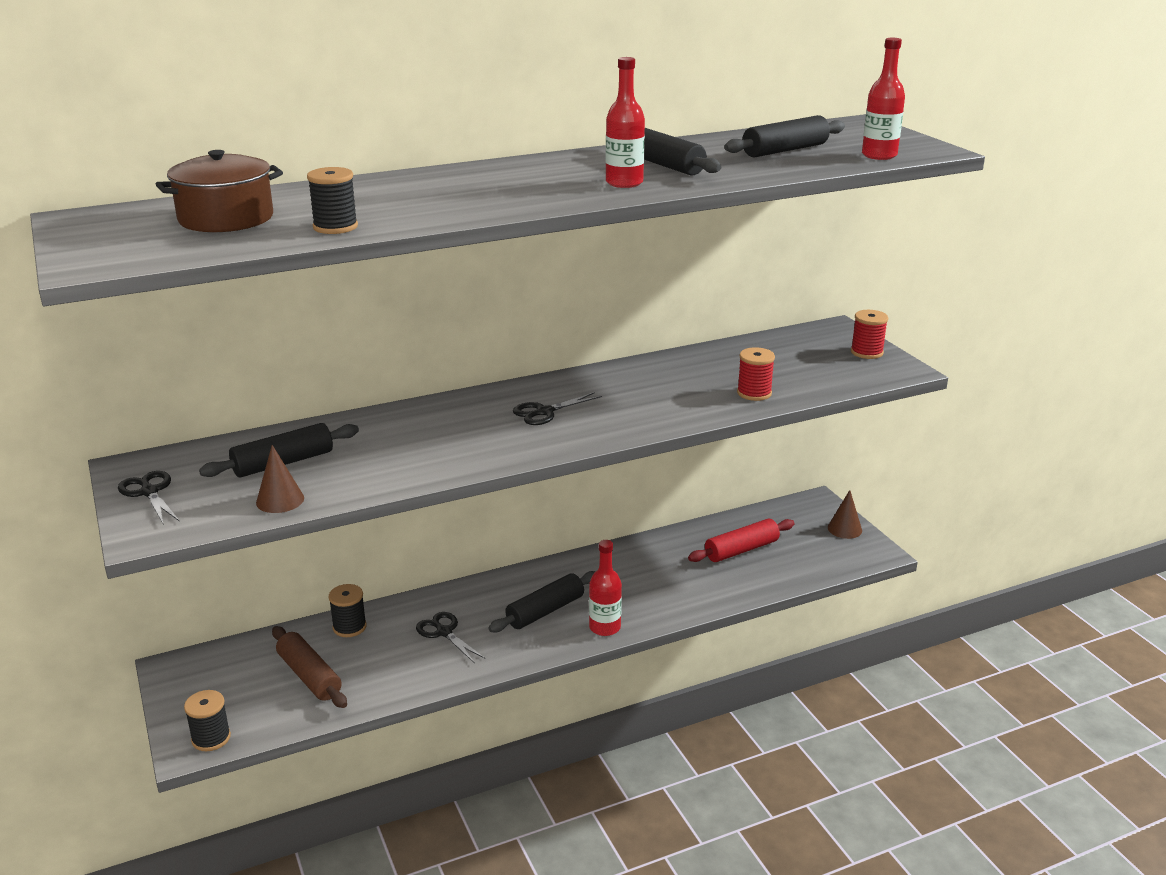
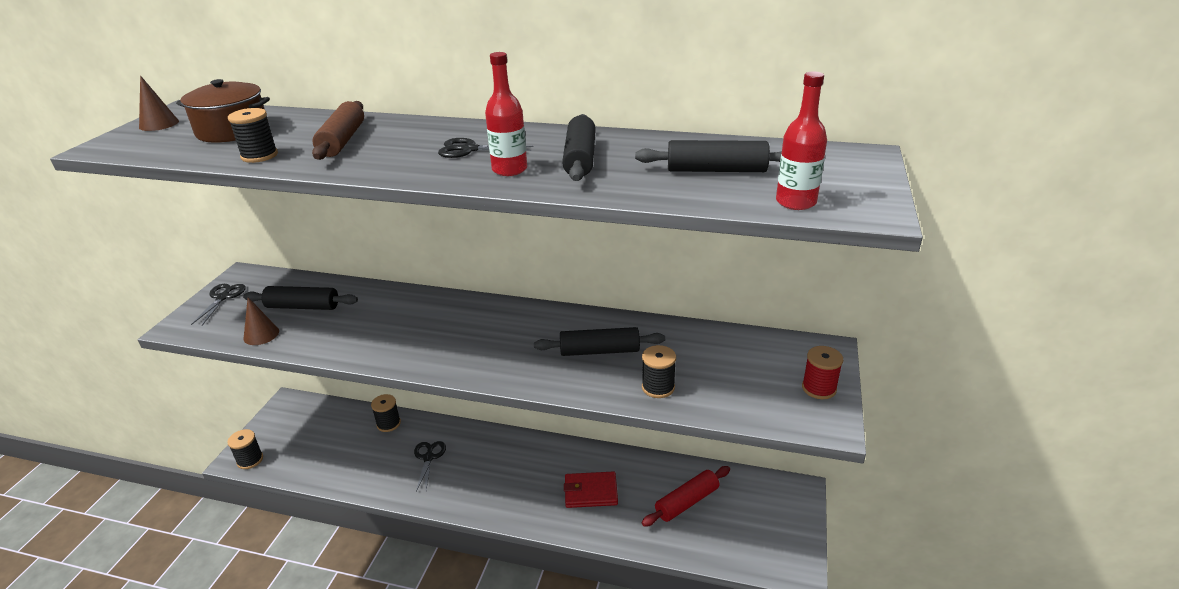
camera: 40 degrees right, 5 degrees up
brown rolling pin [272,626,347,708] -> brown rolling pin moved to [312,101,364,160]
black rolling pin [488,571,596,632] -> black rolling pin moved to [534,327,665,356]
black scissors [513,392,602,425] -> black scissors moved to [438,138,533,158]
red bottle [589,540,622,636] -> none
red rolling pin [688,519,795,562] -> red rolling pin turned 45 degrees counterclockwise [642,466,730,527]
red spool [737,347,775,401] -> black spool [642,345,676,398]
brown cone [828,490,862,539] -> brown cone moved to [139,75,179,131]
none -> red wallet [564,471,618,508]

